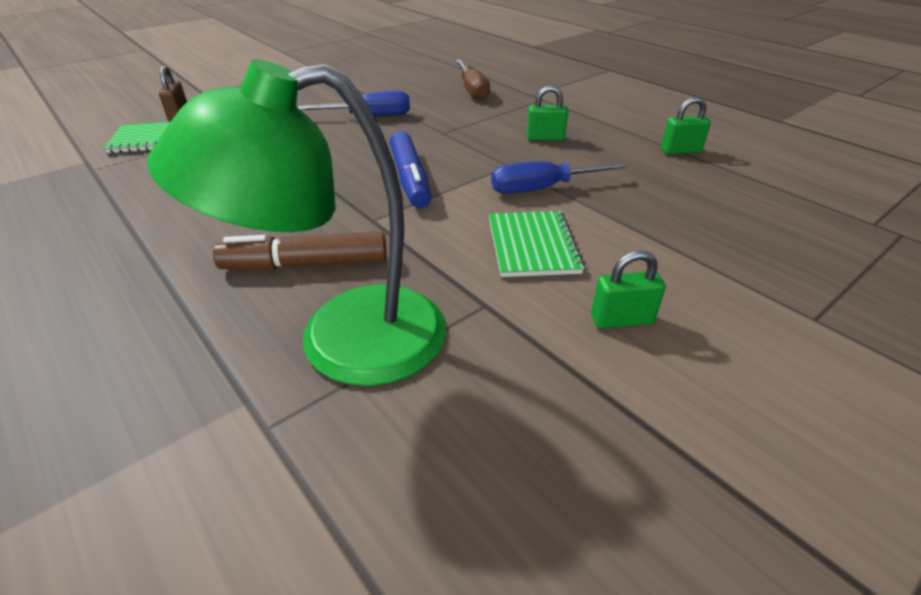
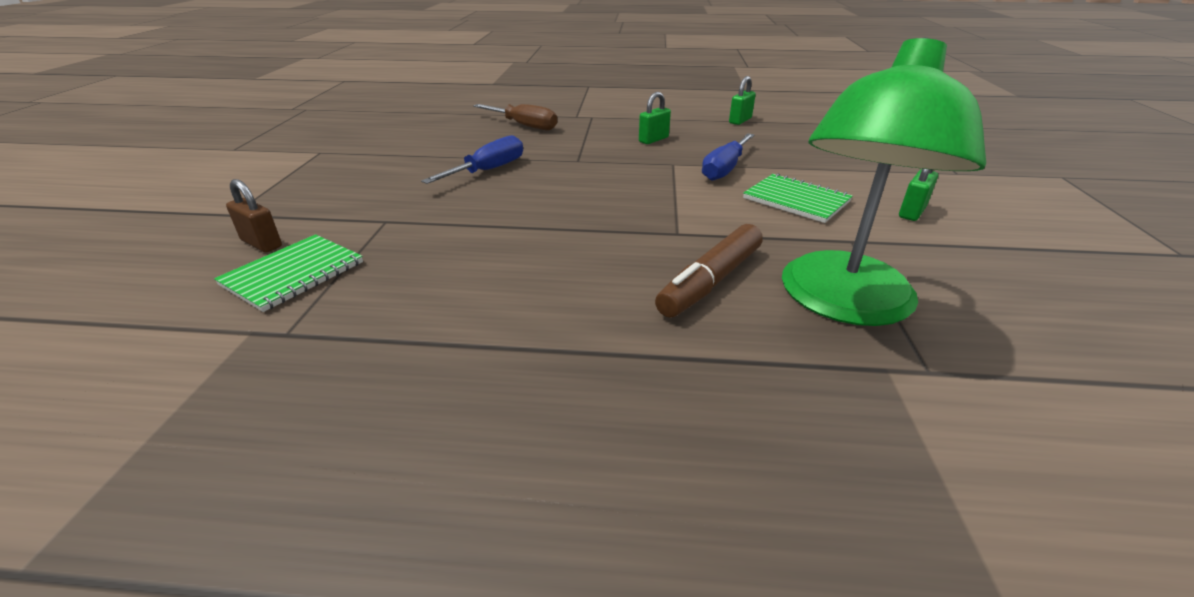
camera: 45 degrees left, 5 degrees down
blue marker [390,131,431,208] -> none

